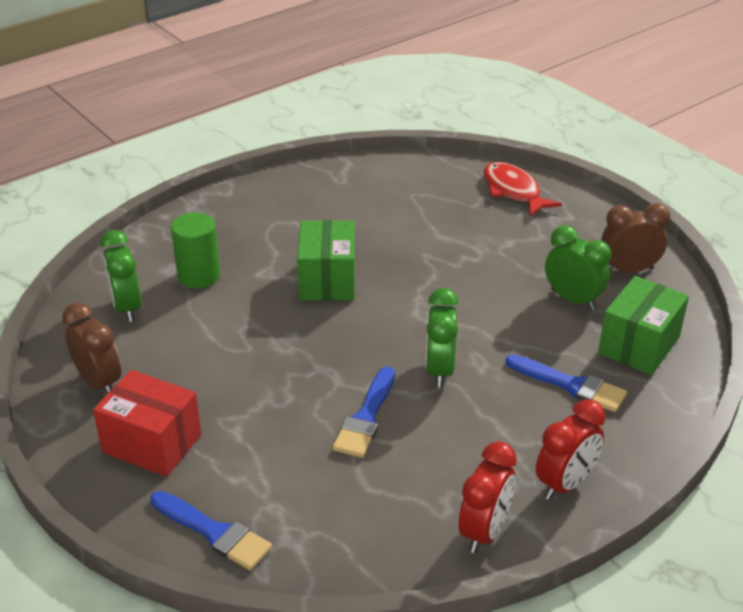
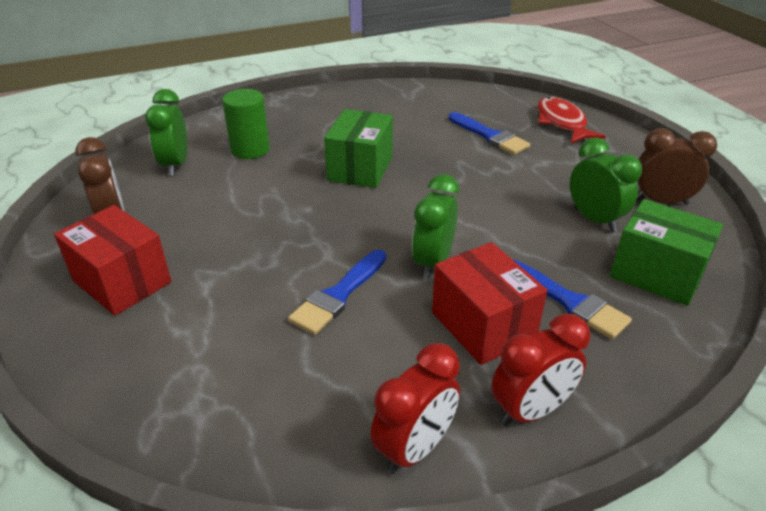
camera: 15 degrees right, 0 degrees up
blue brush [150,491,272,570] -> blue brush moved to [449,112,530,155]
green box [598,276,689,375] -> green box turned 75 degrees clockwise [610,199,723,306]
none -> red box [432,242,547,365]

